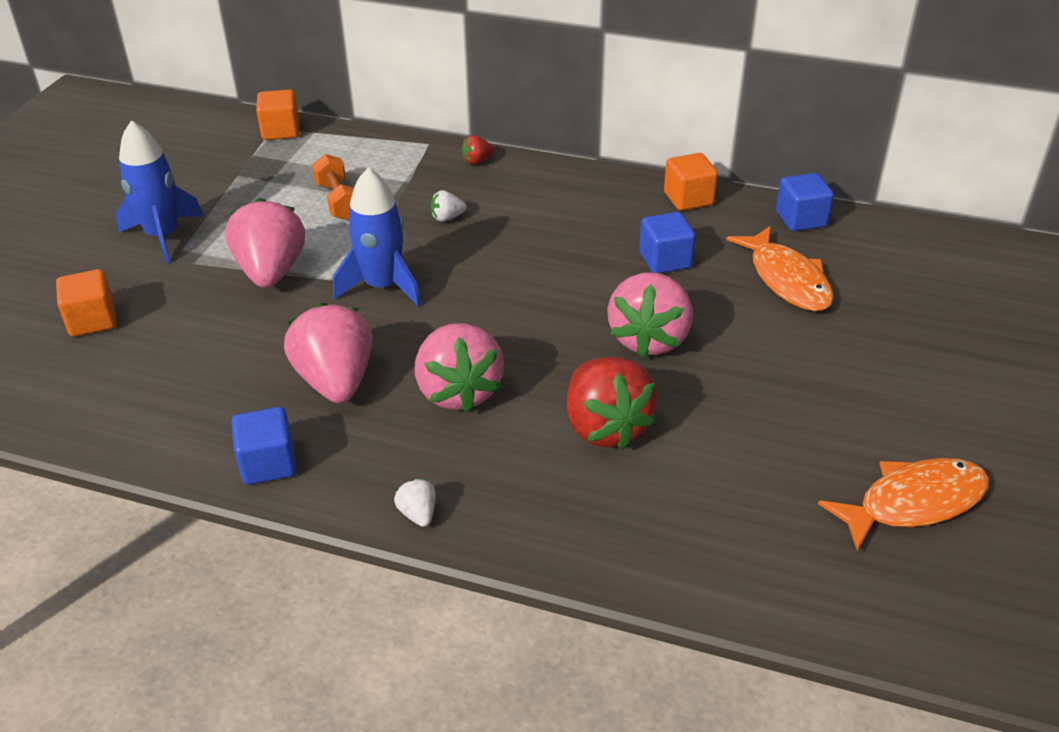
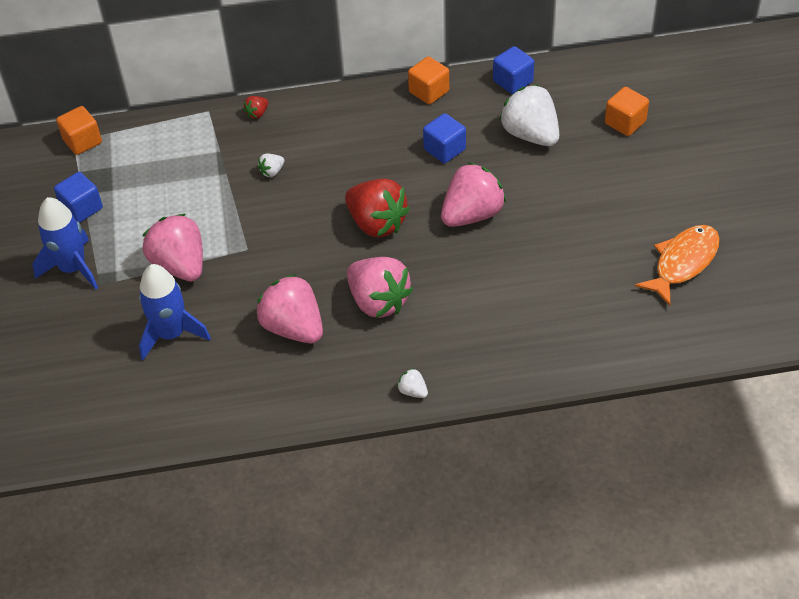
camera: 25 degrees left, 10 degrees up
orange cube [56,269,117,337] -> orange cube moved to [605,87,649,136]
blue cube [231,407,297,485] -> blue cube moved to [54,172,103,223]
orange dumbbell [312,154,354,220] -> none
blue rocket [333,167,421,307] -> blue rocket moved to [139,264,211,360]
red strawberry [567,357,657,450] -> red strawberry moved to [345,179,410,237]
pink strawberry [607,273,693,358] -> pink strawberry turned 120 degrees counterclockwise [441,163,506,227]
orange fish [726,226,834,311] -> white strawberry [499,85,559,146]

